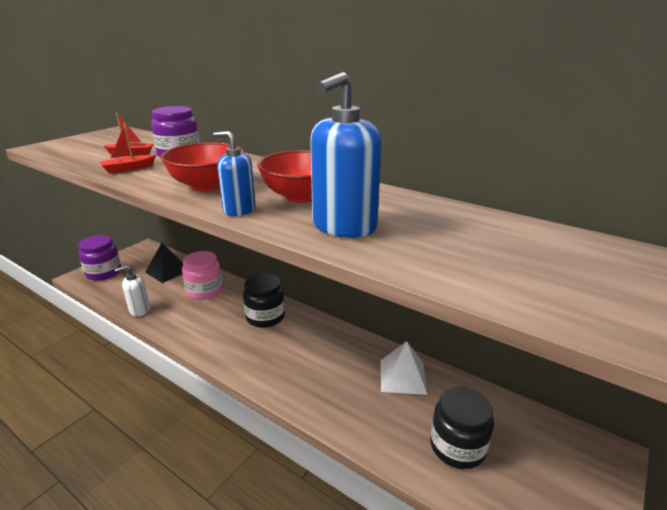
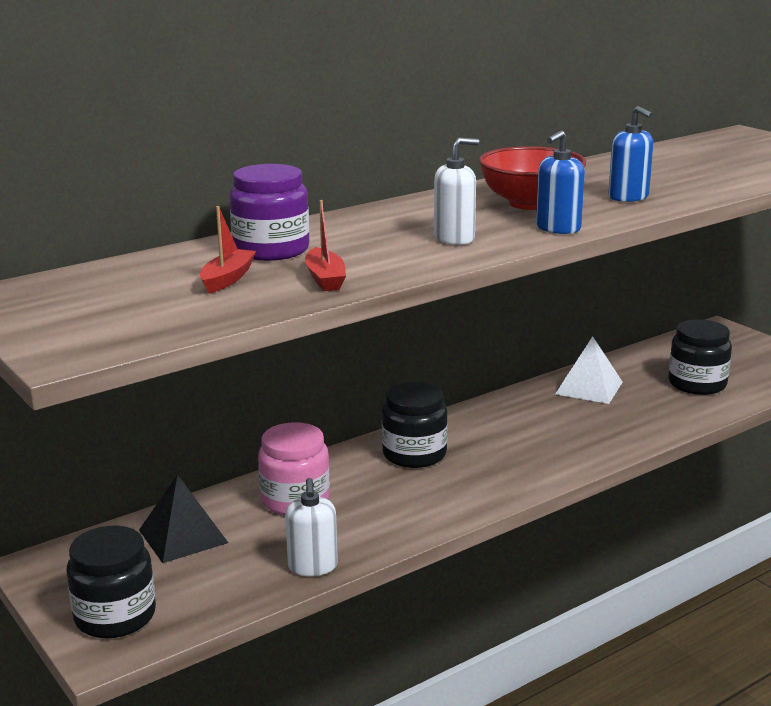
camera: 70 degrees left, 5 degrees down
purple jar [78,235,121,280] -> black jar [66,526,156,638]
red bowl [160,142,244,191] -> white soap dispenser [434,138,479,245]
blue soap dispenser [310,72,382,238] -> blue soap dispenser [608,106,653,202], size x0.58

